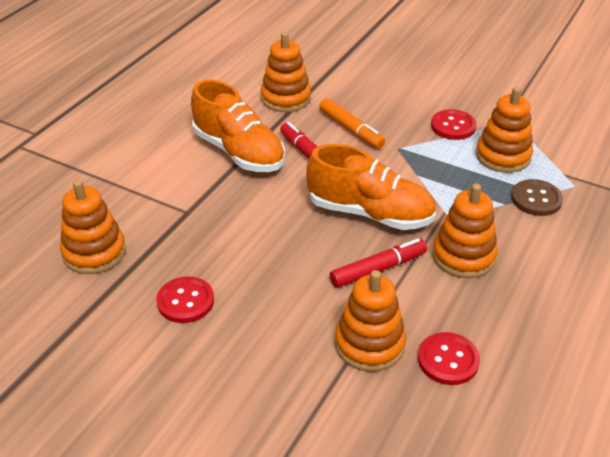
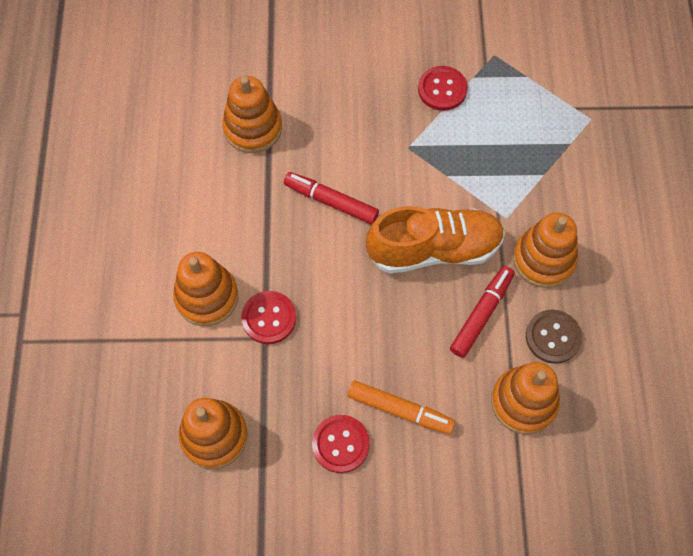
camera: 30 degrees left, 25 degrees up
orange shoe [191,80,285,172] -> none
orange marker [319,98,385,149] -> orange marker moved to [347,380,455,434]
red button [418,332,480,385] -> red button moved to [241,291,296,344]
orange stacking toy [476,87,533,173] -> orange stacking toy moved to [173,252,238,326]
brown button [511,179,563,216] -> brown button moved to [526,309,582,364]

